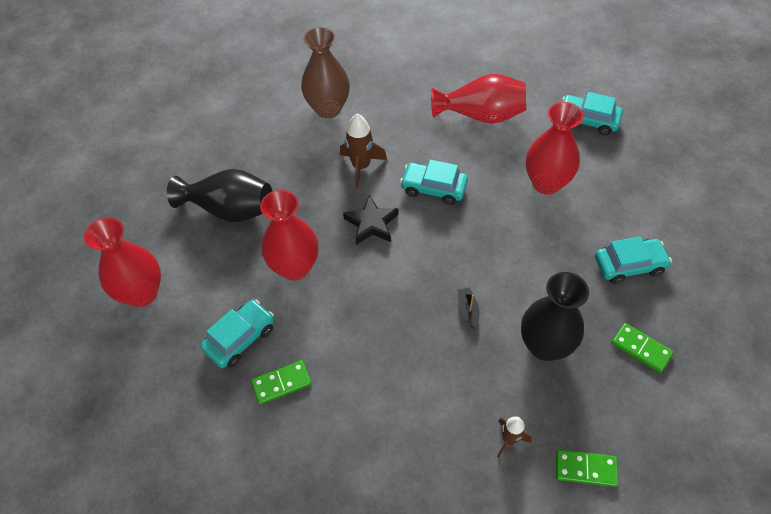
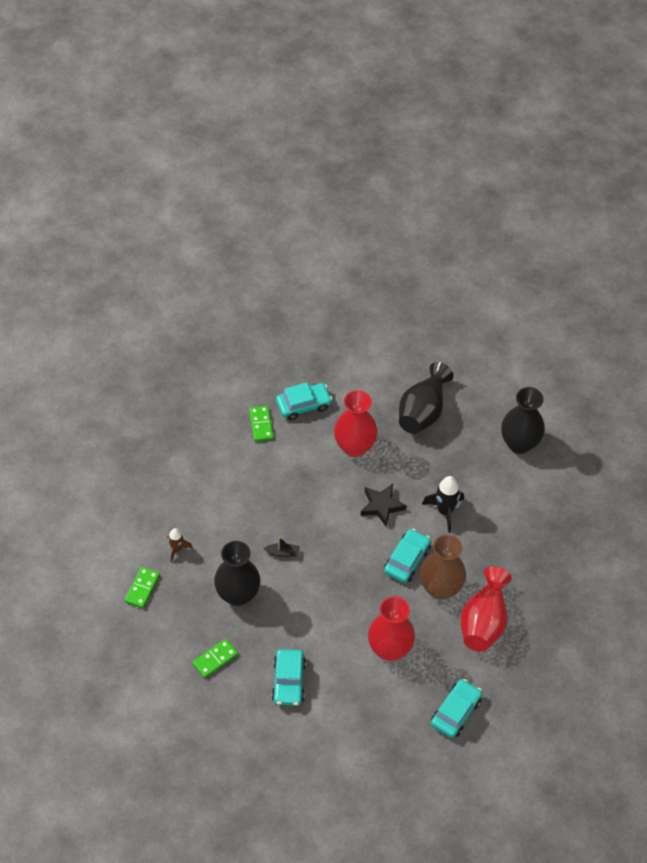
camera: 100 degrees right, 0 degrees up
red vase [84,217,161,307] -> none
turquoise car [200,300,274,368] -> turquoise car turned 75 degrees counterclockwise [276,383,332,420]
brown vase [301,27,350,119] -> brown vase moved to [420,534,466,600]
brown rocket [340,114,387,188] -> black rocket [422,476,464,533]
none -> black vase [501,387,545,454]

